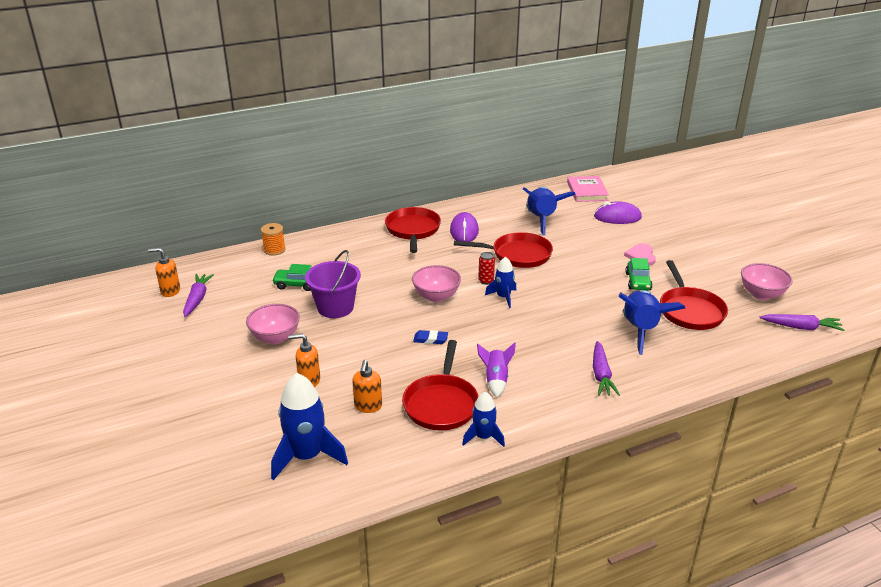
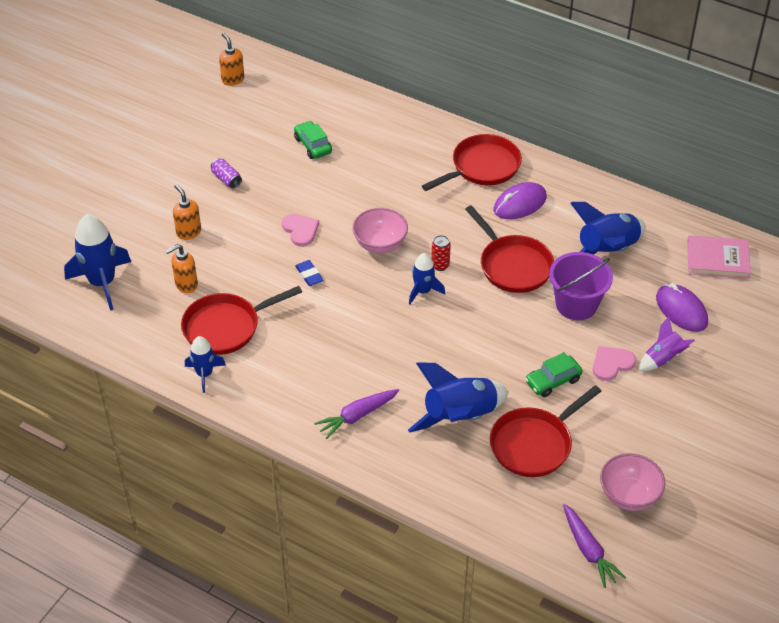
camera: 55 degrees right, 15 degrees up
purple carrot [183,274,214,317] -> none
pink bowl [246,304,300,344] -> purple can [211,158,242,188]
orange spool [261,223,286,256] -> none
purple bucket [305,250,361,318] -> purple bucket moved to [549,252,613,320]
purple rocket [477,342,516,398] -> purple rocket moved to [639,317,695,371]
pink book [567,176,609,202] -> pink book turned 45 degrees clockwise [687,235,751,279]
none -> pink heart [281,214,319,247]

